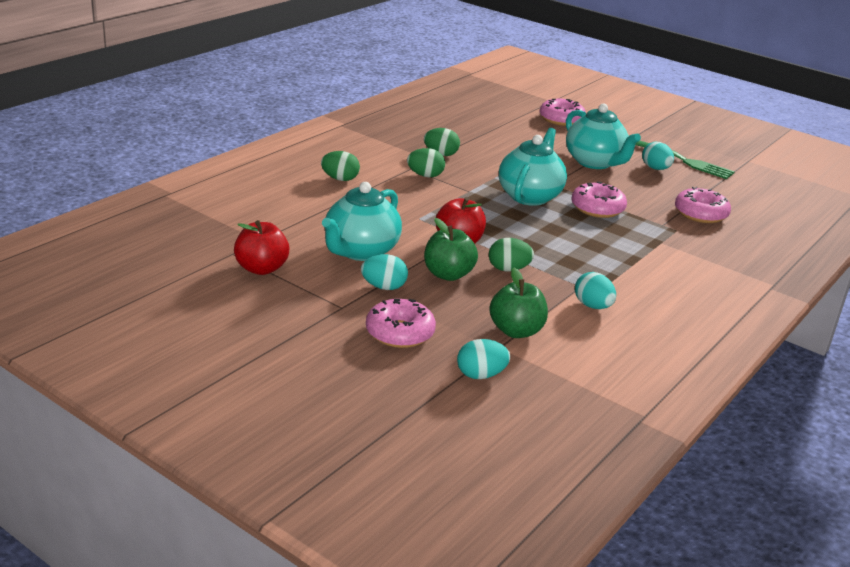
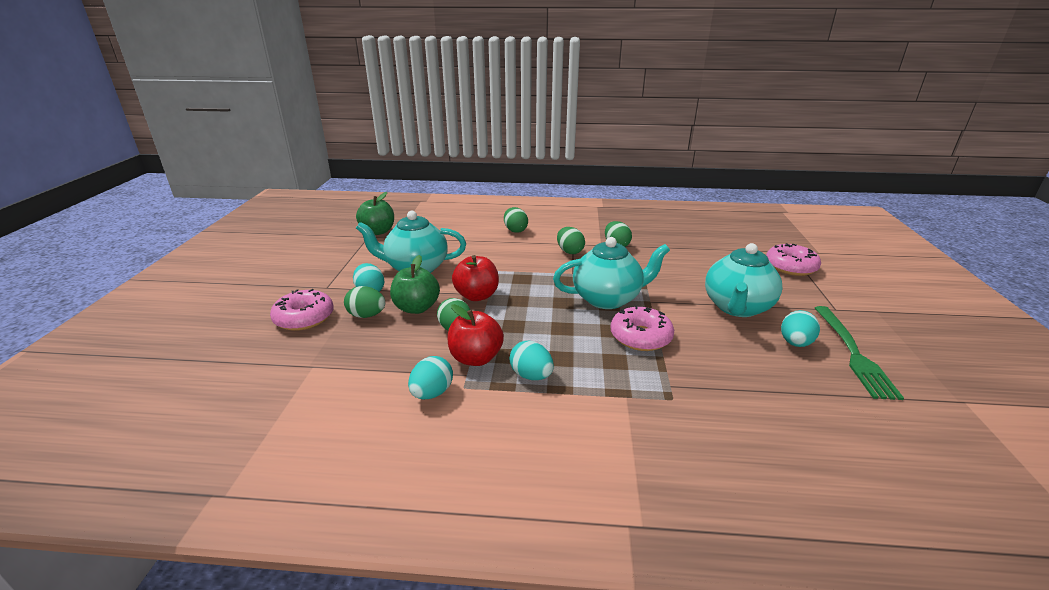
camera: 60 degrees right, 0 degrees up
red apple [234,220,289,275] -> red apple moved to [448,304,504,366]
turquoise egg [457,339,510,379] -> turquoise egg moved to [510,341,554,380]
green apple [489,268,548,338] -> green apple moved to [356,192,394,235]
pink donut [675,187,731,223] -> none
none -> green egg [344,286,385,318]

